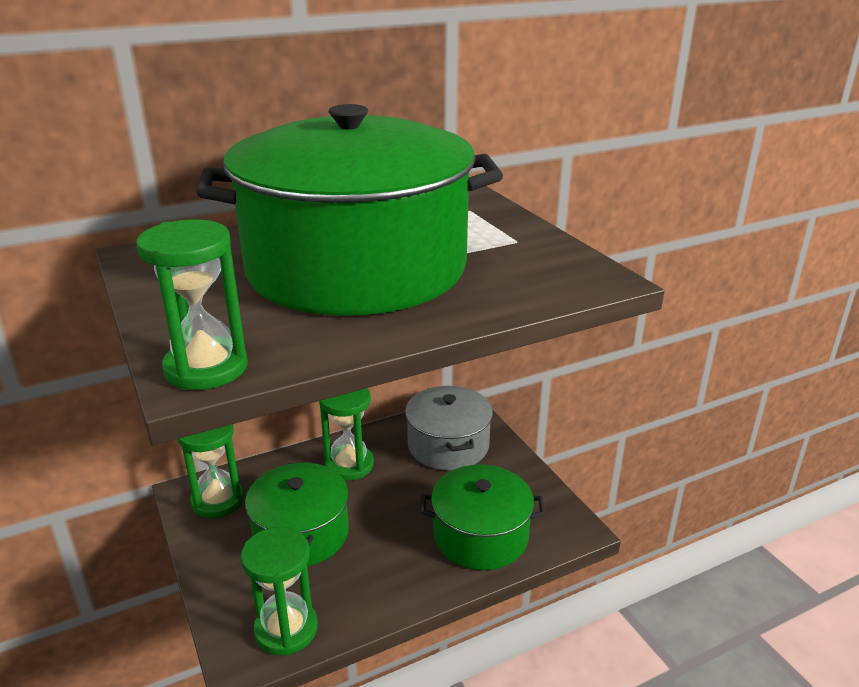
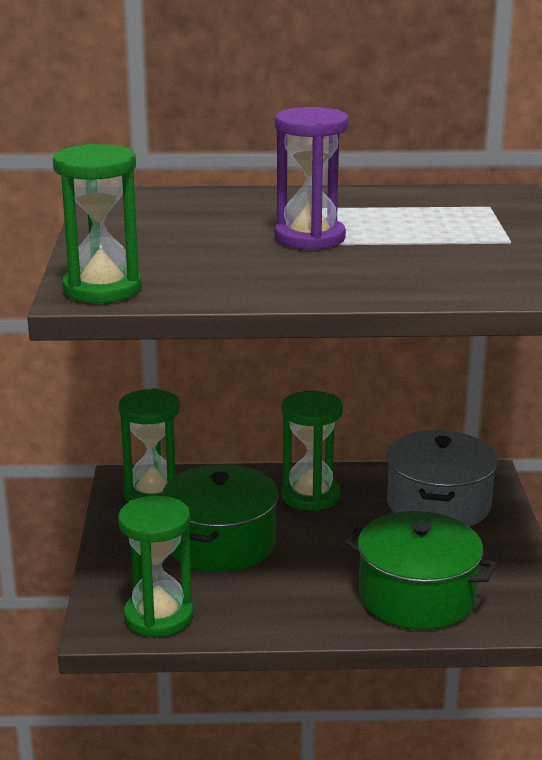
camera: 25 degrees right, 5 degrees down
green pot [197,104,503,316] -> purple hourglass [275,107,349,250]

